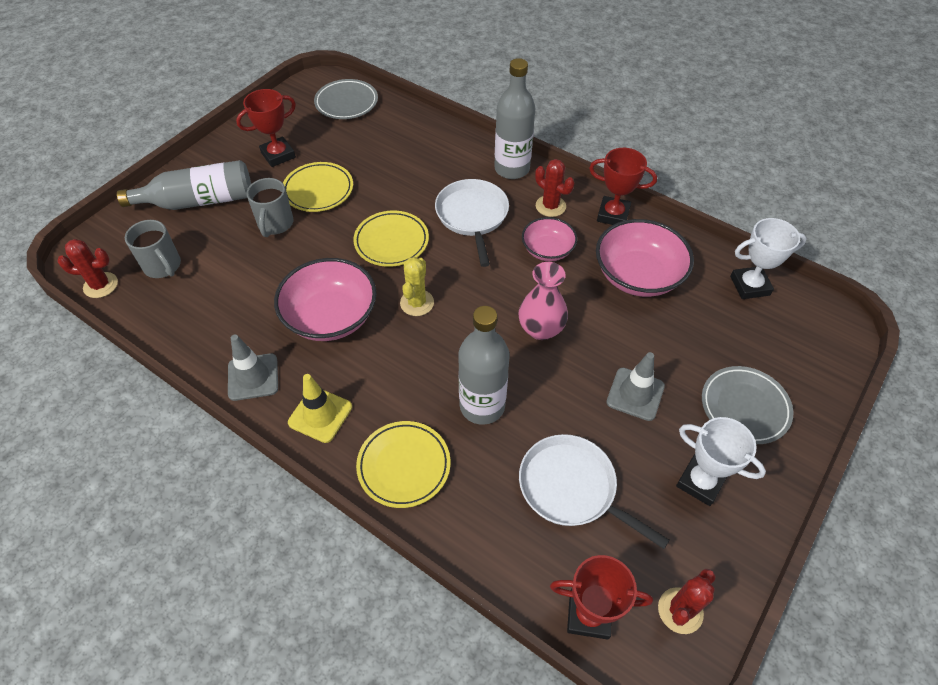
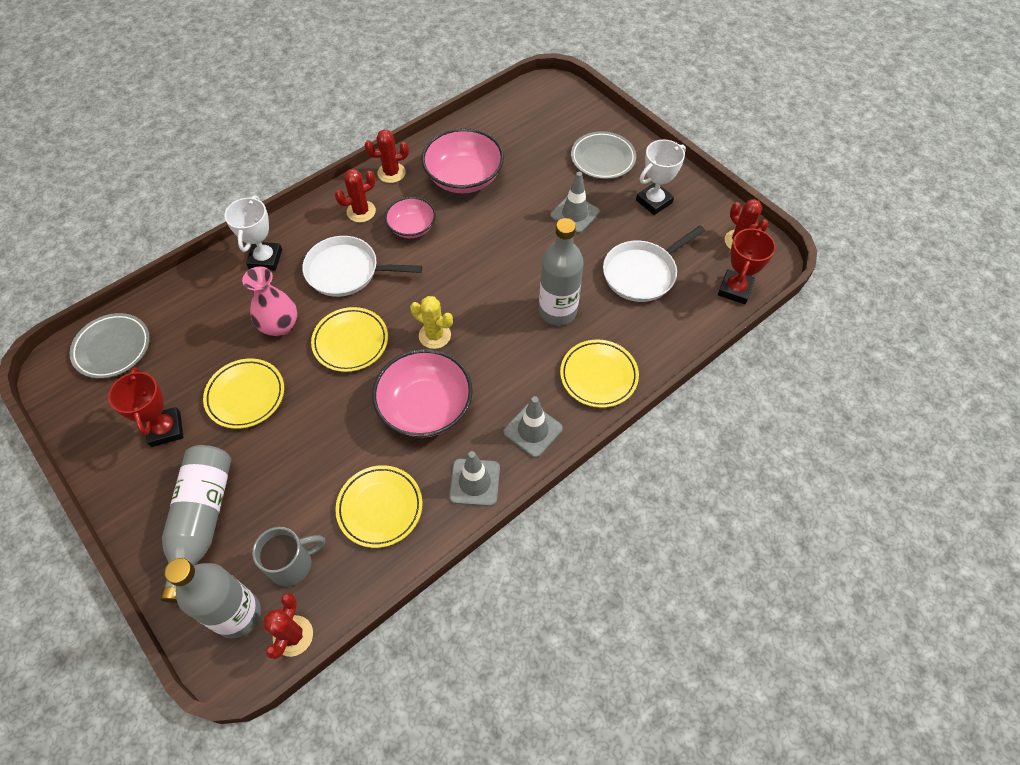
camera: 75 degrees left, 5 degrees up
grey mug [246,178,294,237] -> none
yellow traffic cone [288,374,352,443] -> grey traffic cone [503,396,563,458]
grey bottle [494,58,535,179] -> grey bottle moved to [165,558,261,639]
pink vase [518,262,568,340] -> pink vase moved to [242,267,297,336]
red trophy [589,148,657,225] -> red cactus [365,130,409,183]
white trophy [730,218,807,299] -> white trophy moved to [224,195,282,271]
none -> yellow plate [335,465,422,548]

